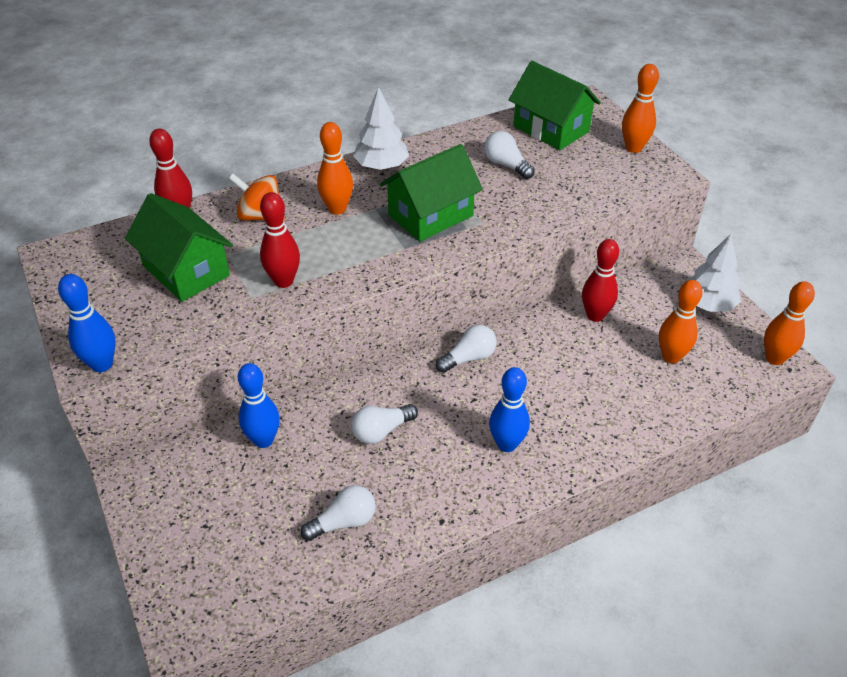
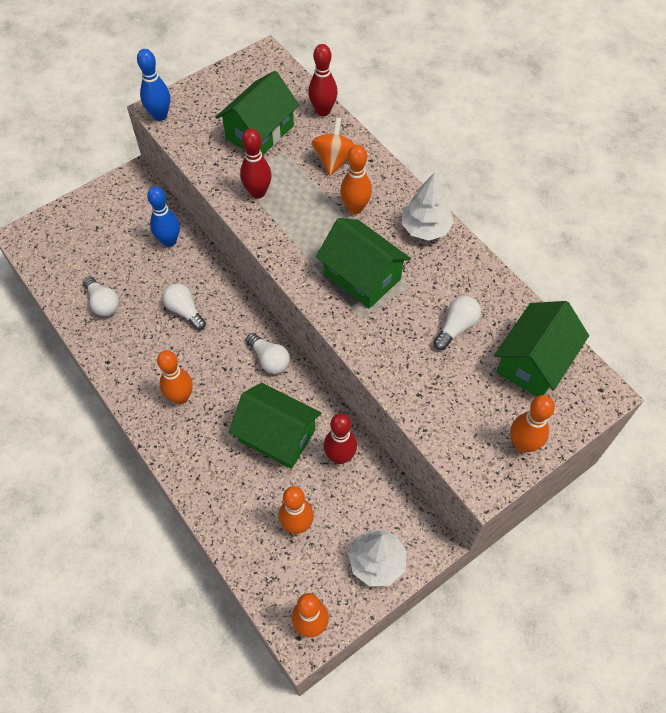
camera: 80 degrees right, 15 degrees up
blue bowling pin [489,367,530,452] -> orange bowling pin [157,350,193,404]
none -> green house [229,383,321,469]

